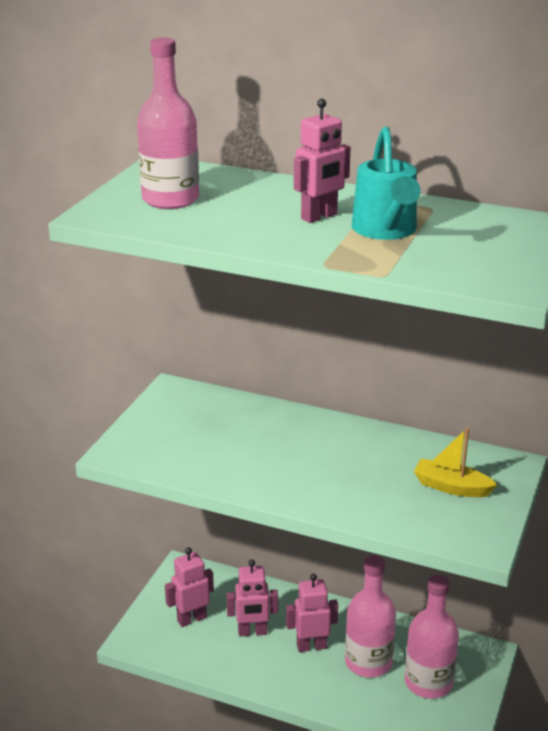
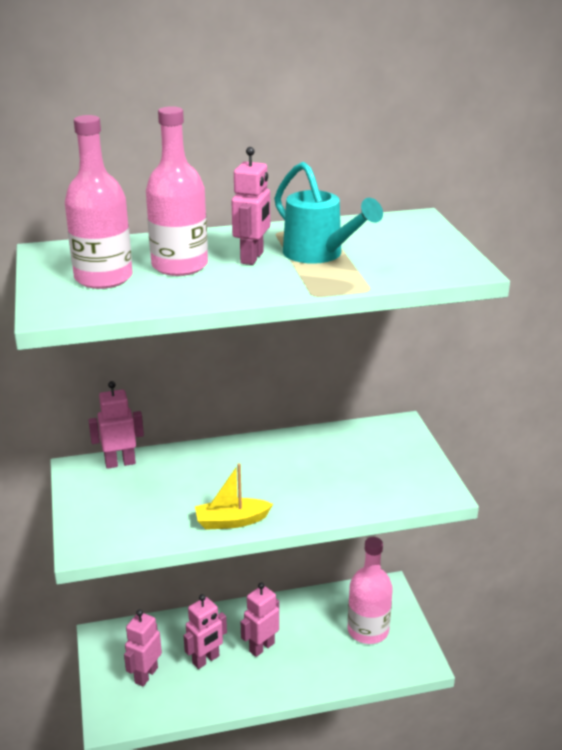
camera: 35 degrees left, 0 degrees up
pink bottle [345,556,396,677] -> pink bottle moved to [146,106,208,276]
yellow boat [414,427,497,497] -> yellow boat moved to [195,463,273,530]
none -> pink robot [88,381,144,469]

